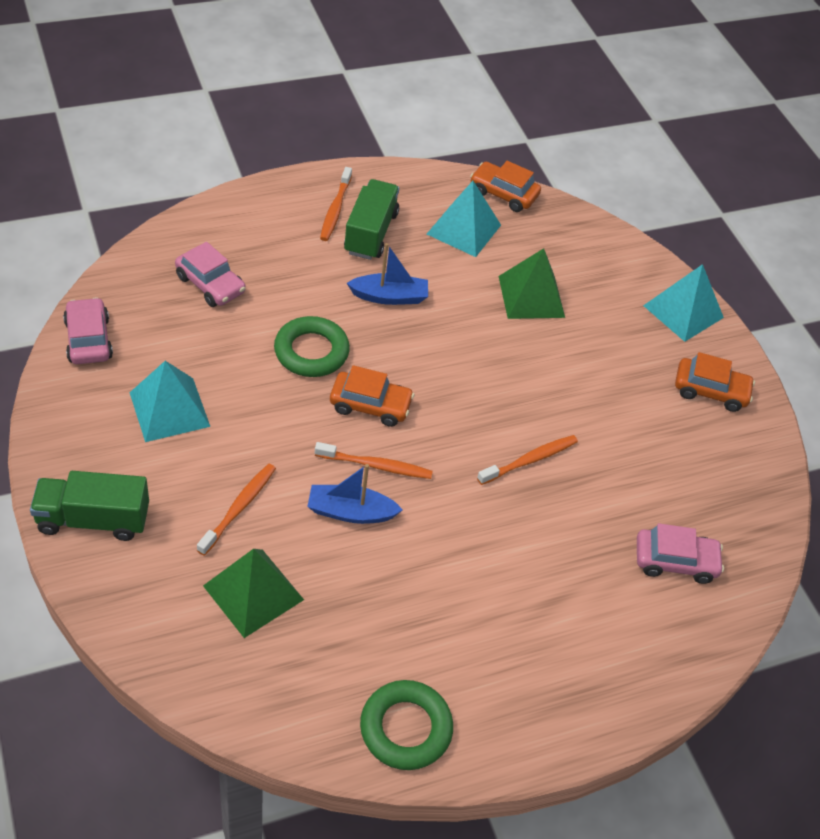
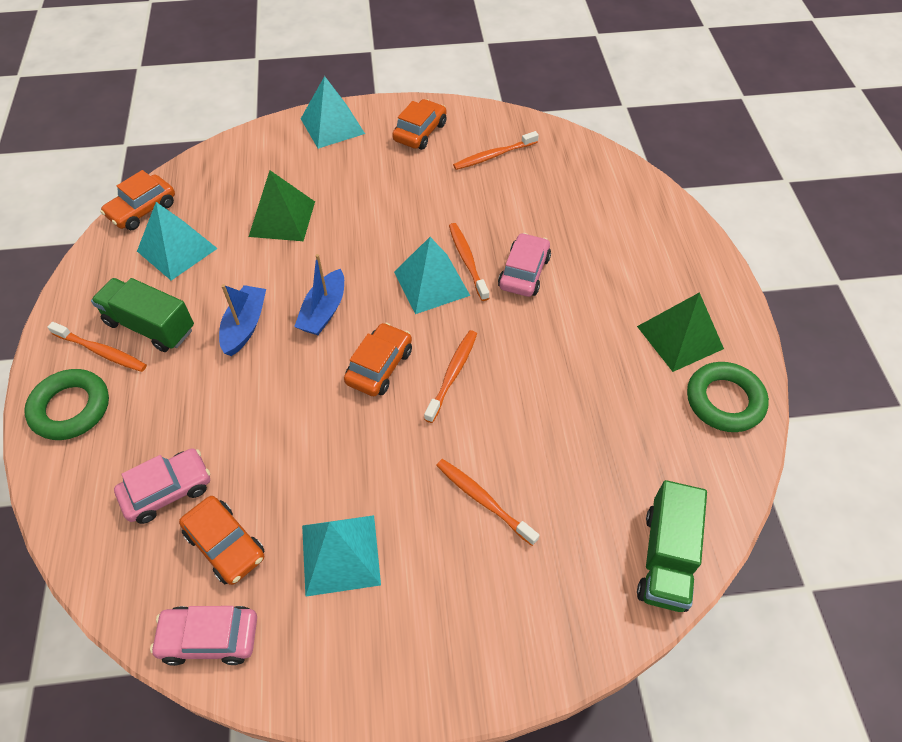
camera: 70 degrees left, 5 degrees up
green truck [30,471,149,541] -> green truck moved to [637,480,707,612]
green pyramid [203,549,304,638] -> green pyramid moved to [637,292,724,372]
green ring [274,316,350,377] -> green ring moved to [24,369,109,440]
blue boat [307,464,403,524] -> blue boat moved to [294,254,344,335]
pink car [637,523,724,584] -> pink car moved to [498,233,551,297]
none -> orange car [179,496,265,585]
none -> turquoise pyramid [394,237,470,314]
none -> orange toothbrush [453,131,539,170]

